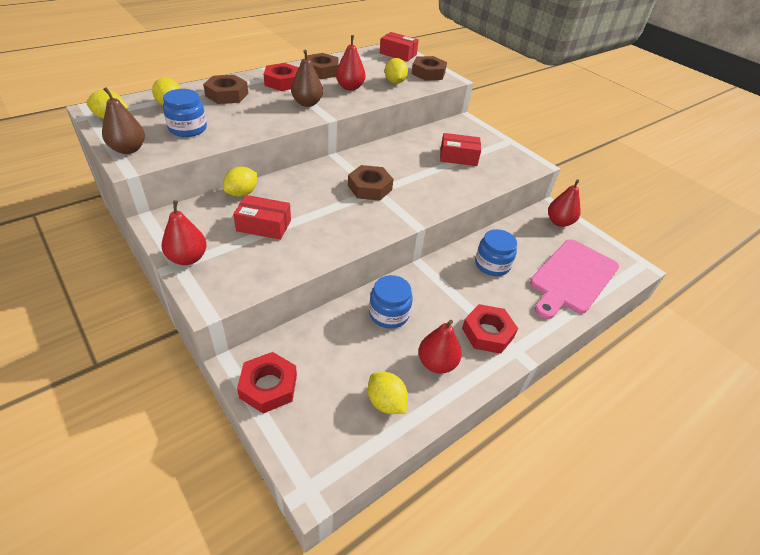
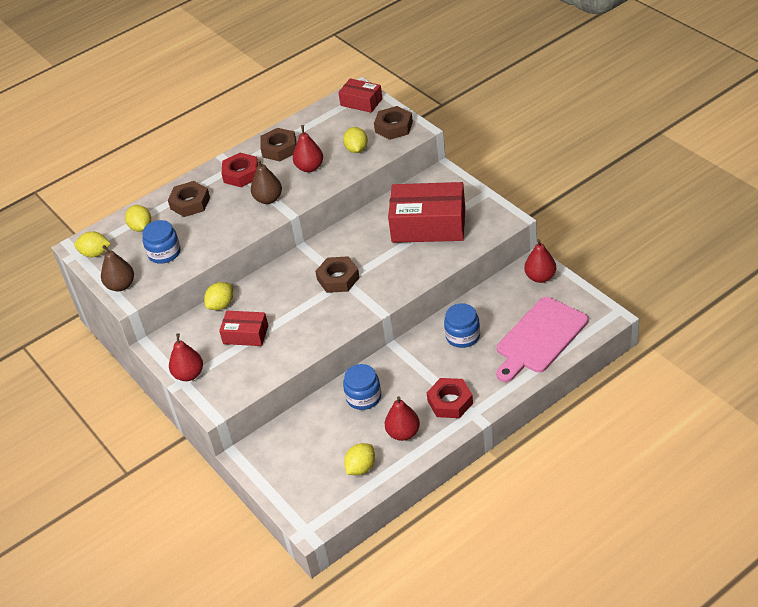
camera: 10 degrees right, 0 degrees up
red nut [237,352,297,414] -> none
yellow lemon [368,372,408,414] -> yellow lemon turned 75 degrees clockwise [344,443,375,475]
red box [440,133,481,166] -> red box [388,182,465,243], size x1.88

